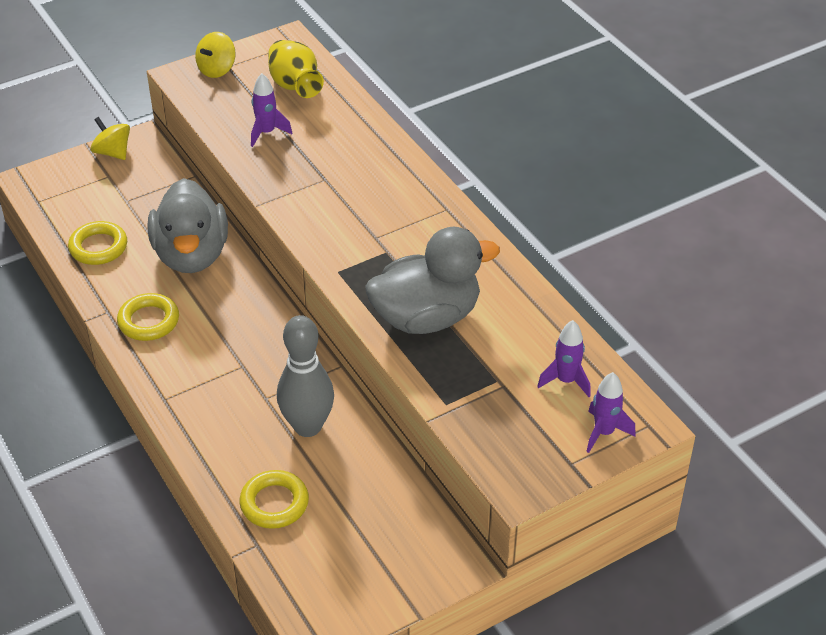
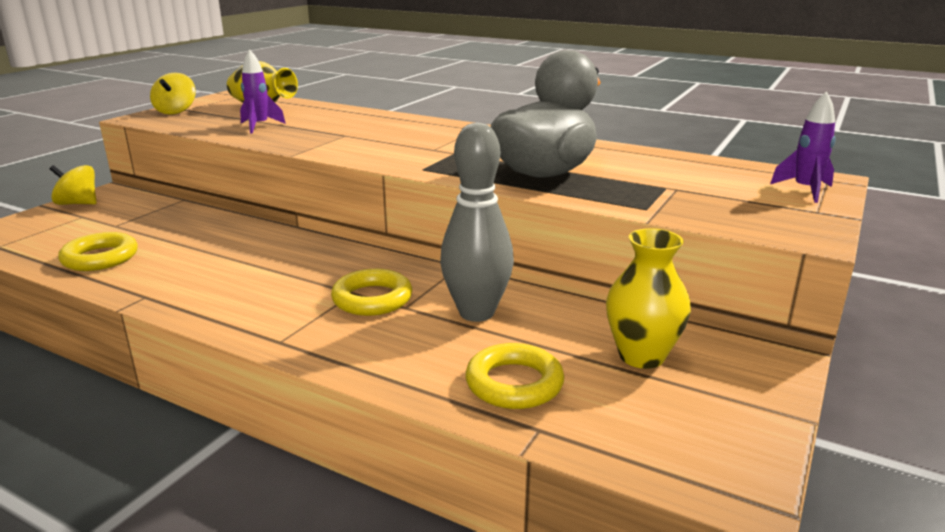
camera: 30 degrees left, 20 degrees down
yellow ring [117,293,179,341] -> yellow ring moved to [331,269,412,316]
grey duck [148,178,228,273] -> none
purple rocket [537,320,591,397] -> none
none -> yellow vase [606,228,691,369]

